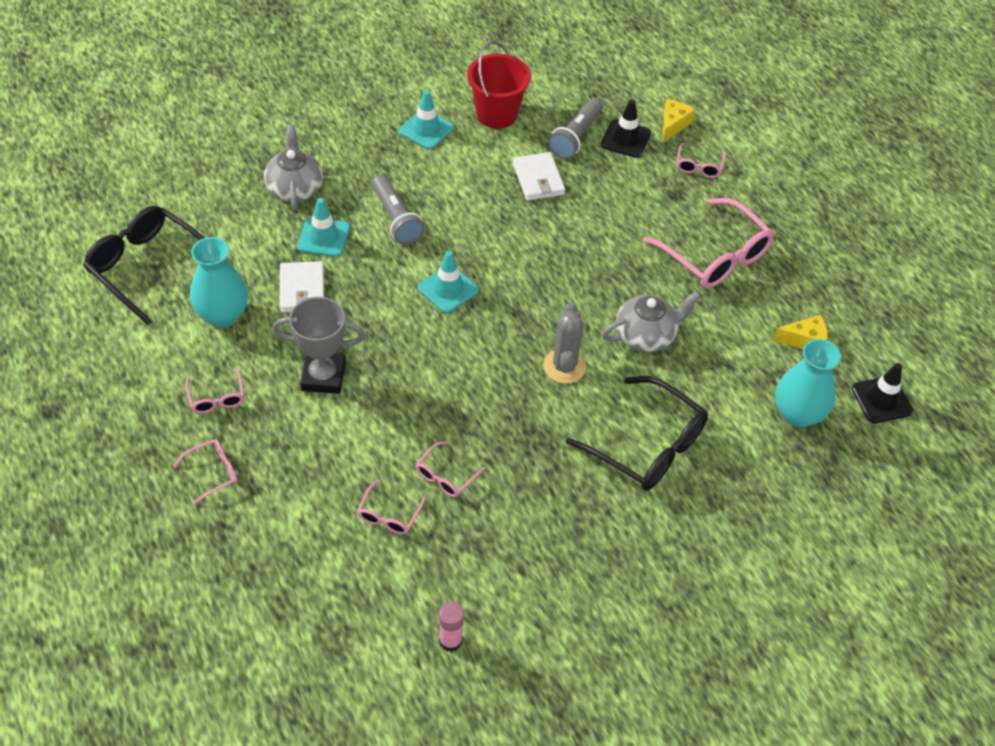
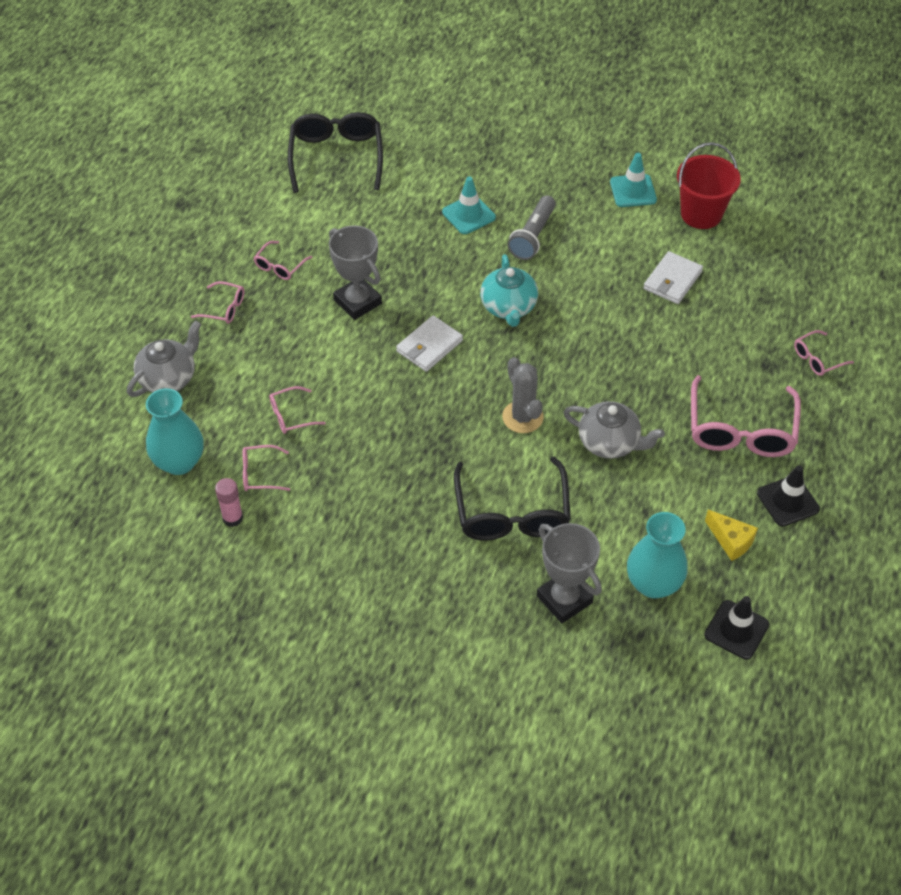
camera: 50 degrees right, 0 degrees up
turquoise vase [190,237,248,328] -> turquoise vase moved to [146,388,204,475]
grey teapot [264,125,323,211] -> grey teapot moved to [127,321,201,397]
white wallet [280,261,324,313] -> white wallet moved to [396,315,463,372]
pink glasses [416,441,486,497] -> pink glasses moved to [242,445,290,491]
turquoise traffic cone [418,250,479,313] -> turquoise teapot [480,254,538,327]
grey cactus [543,303,586,384] -> grey cactus turned 75 degrees counterclockwise [502,357,544,433]
grey flashlight [548,98,603,159] -> none
black traffic cone [601,100,651,158] -> black traffic cone moved to [757,465,820,526]
yellow cheese [663,99,695,142] -> none
none -> grey trophy [537,523,602,623]

